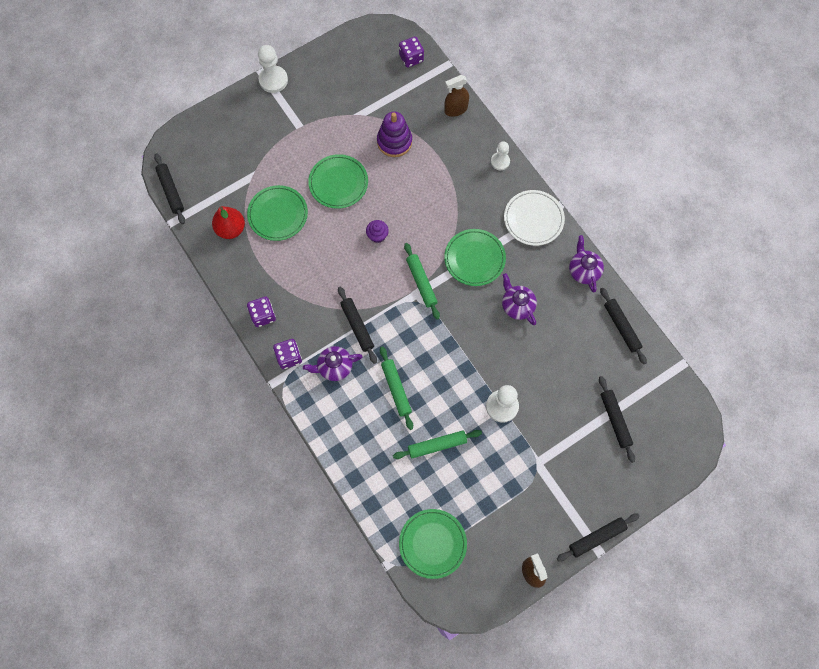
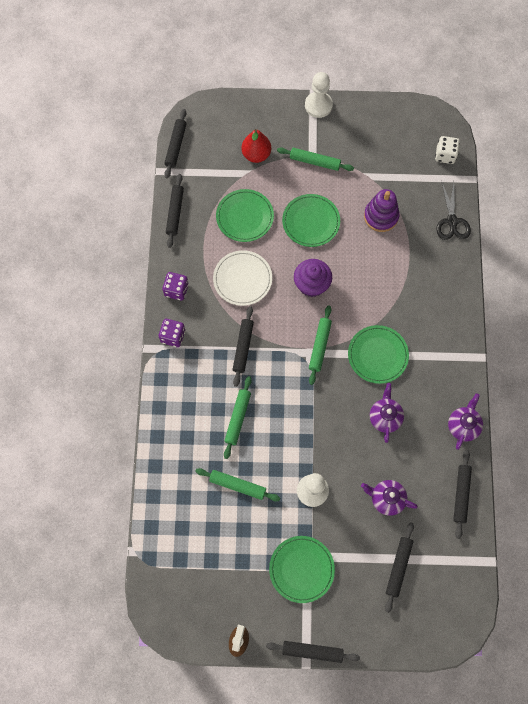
camera: 35 degrees right, 0 degrees up
red pear [212,206,245,239] -> red pear moved to [241,129,271,163]
purple teapot [303,346,363,381] -> purple teapot moved to [361,480,418,516]
purple cupcake [366,220,389,243] -> purple cupcake [294,259,332,297], size x1.73
purple dice [399,37,424,68] -> white dice [435,136,460,164]
green plate [399,509,467,579] -> green plate moved to [269,536,335,603]
brown spray bottle [444,75,469,117] -> black scissors [436,182,471,240]
white pawn [491,141,510,170] -> none
white plate [504,190,565,246] -> white plate moved to [213,250,272,306]
none -> black rolling pin [166,174,184,248]
none -> green rolling pin [277,147,354,171]

